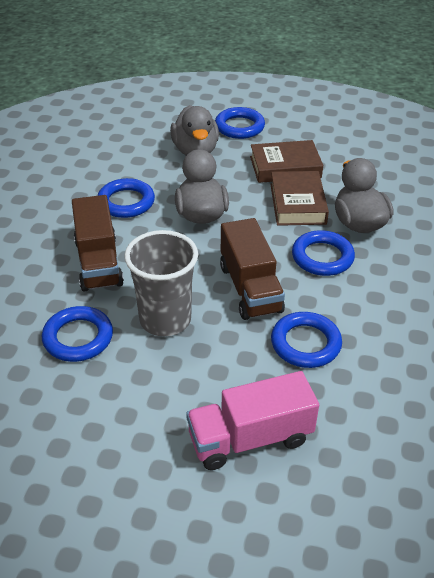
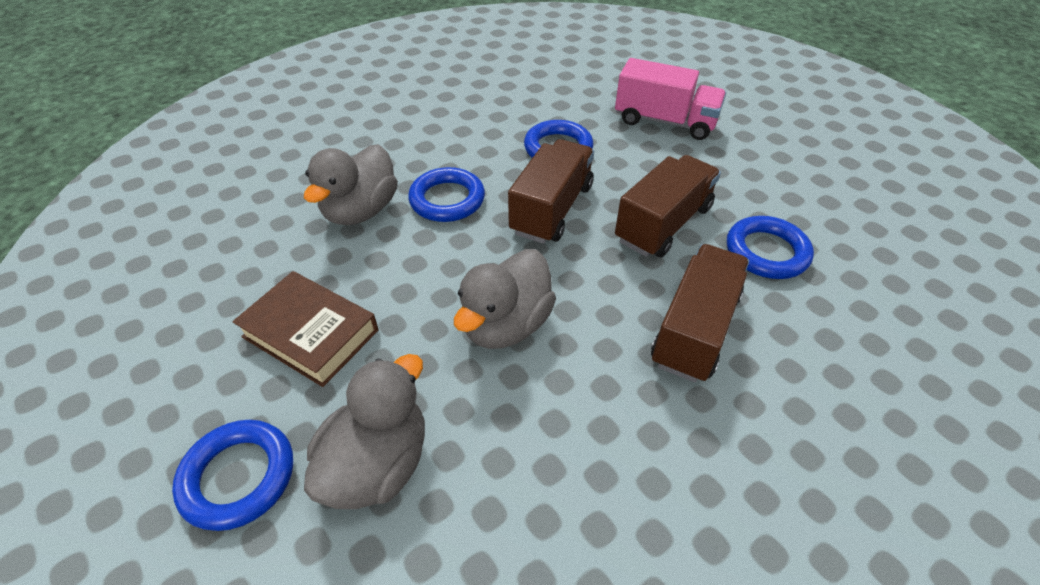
camera: 140 degrees left, 5 degrees up
blue ring [97,178,155,218] -> none
grey cup [124,230,198,336] -> brown truck [615,155,721,257]
brown book [270,171,329,226] -> none

